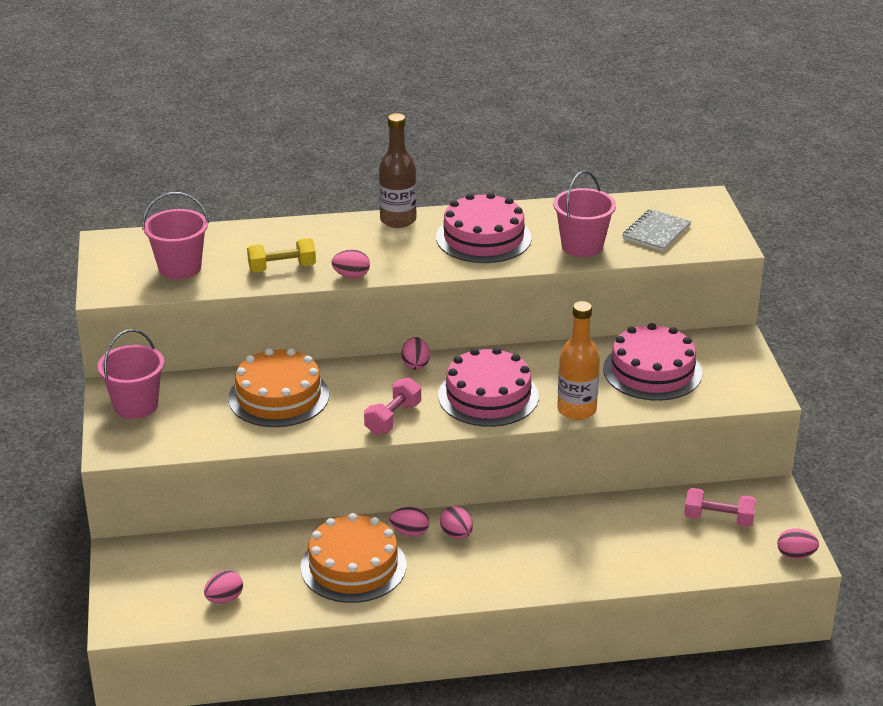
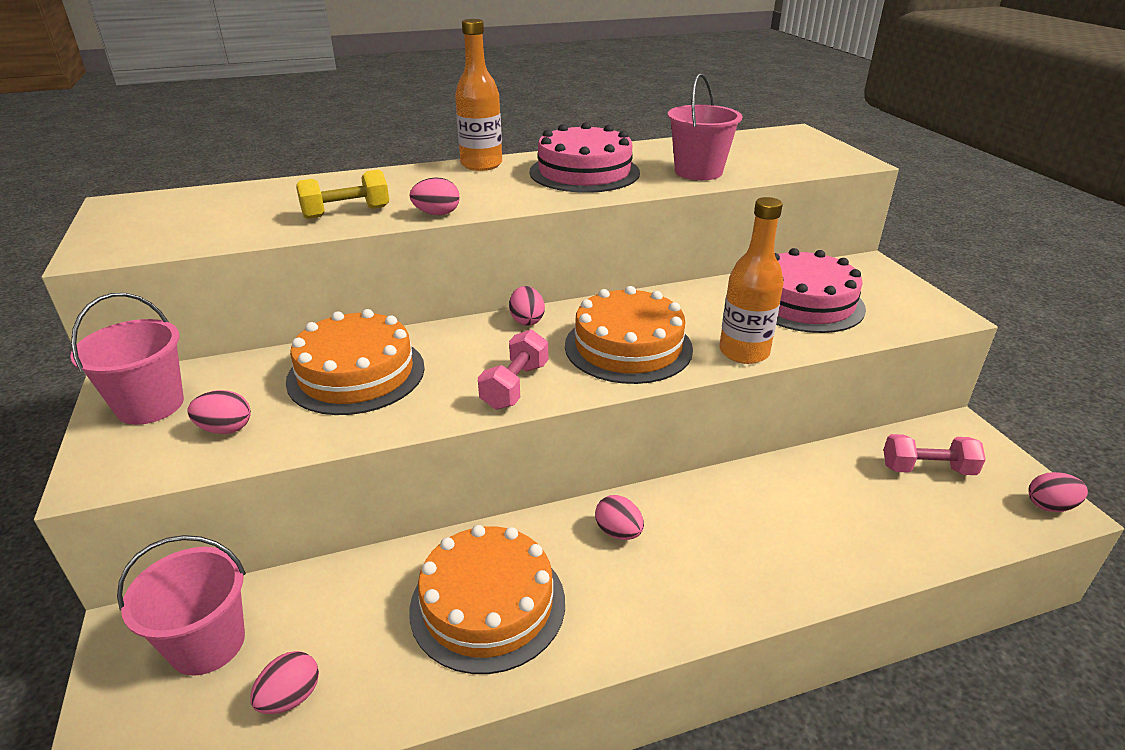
camera: 10 degrees left, 0 degrees up
pink bucket [142,192,209,279] -> pink bucket moved to [117,535,246,676]
brown bottle [379,113,417,228] -> orange bottle [455,19,502,171]
pink egg [390,507,429,537] -> pink egg moved to [187,390,251,434]
pink cake [438,347,539,427] -> orange cake [565,286,693,384]
grey notebook [623,209,691,251] -> none

